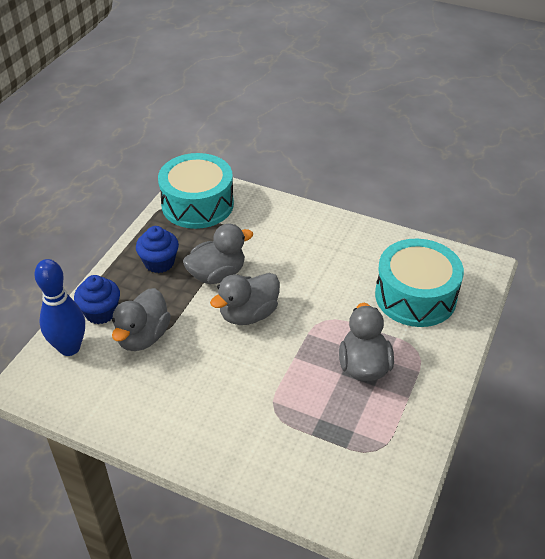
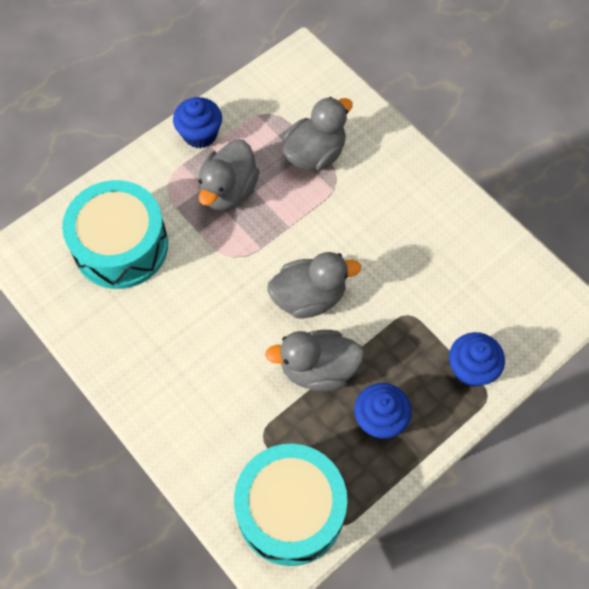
camera: 155 degrees left, 20 degrees up
blue bowling pin [34,259,85,356] -> none
grey duck [112,288,171,351] -> grey duck moved to [283,97,353,171]
none -> blue cupcake [173,97,222,149]

